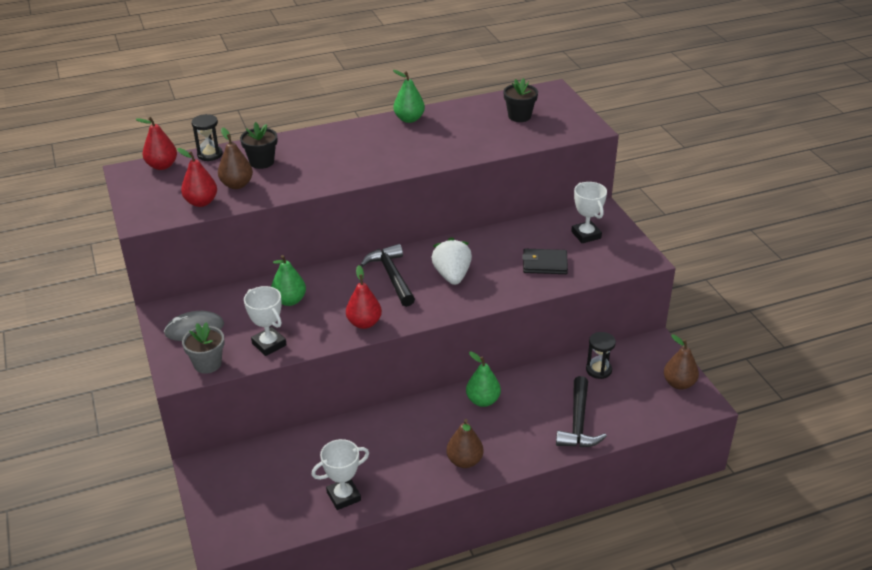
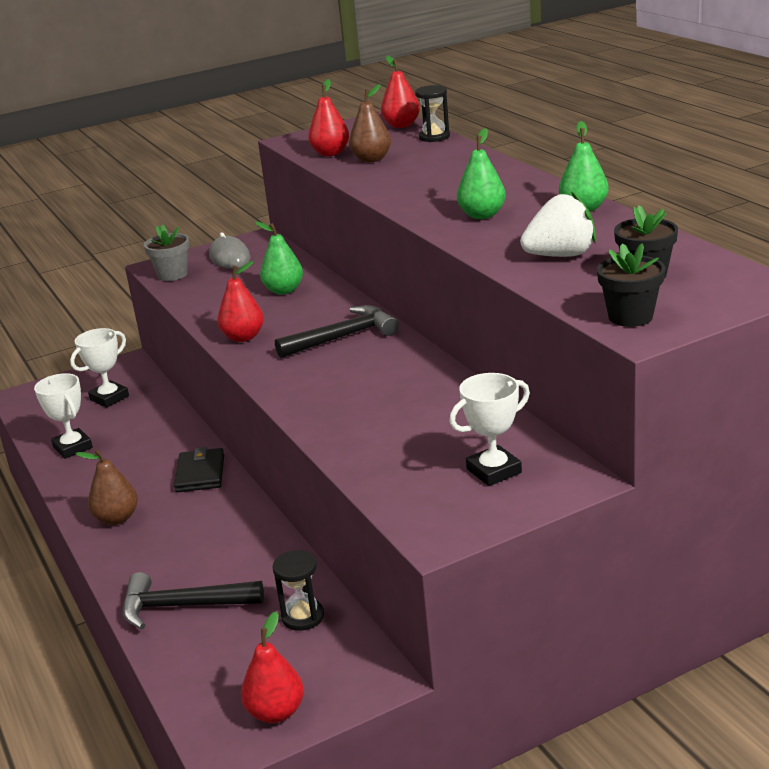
camera: 85 degrees right, 10 degrees down
black flower pot [240,122,277,169] -> black flower pot moved to [597,243,665,327]
white trophy [244,286,287,356] -> white trophy moved to [70,328,129,408]
white strawberry [431,237,472,285] -> white strawberry moved to [520,191,596,257]
green pear [466,351,501,407] -> green pear moved to [457,128,506,219]
black wallet [522,249,568,274] -> black wallet moved to [174,447,224,492]
brown pear [664,334,699,390] -> red pear [241,612,304,723]

